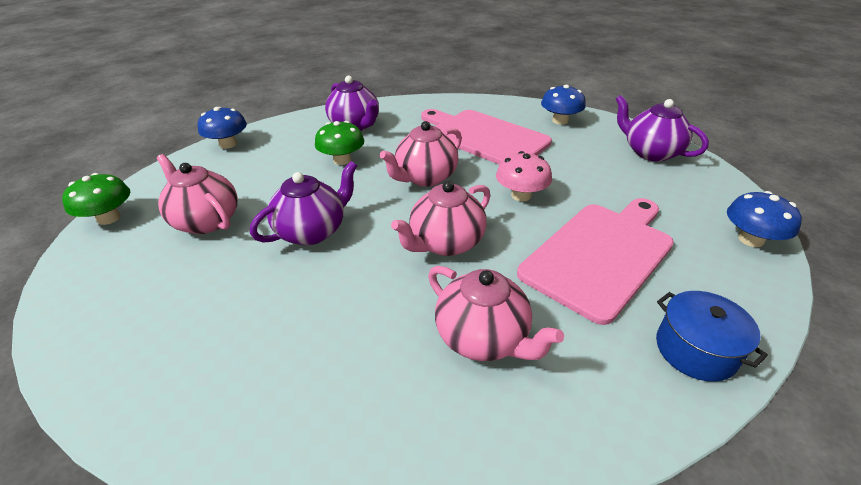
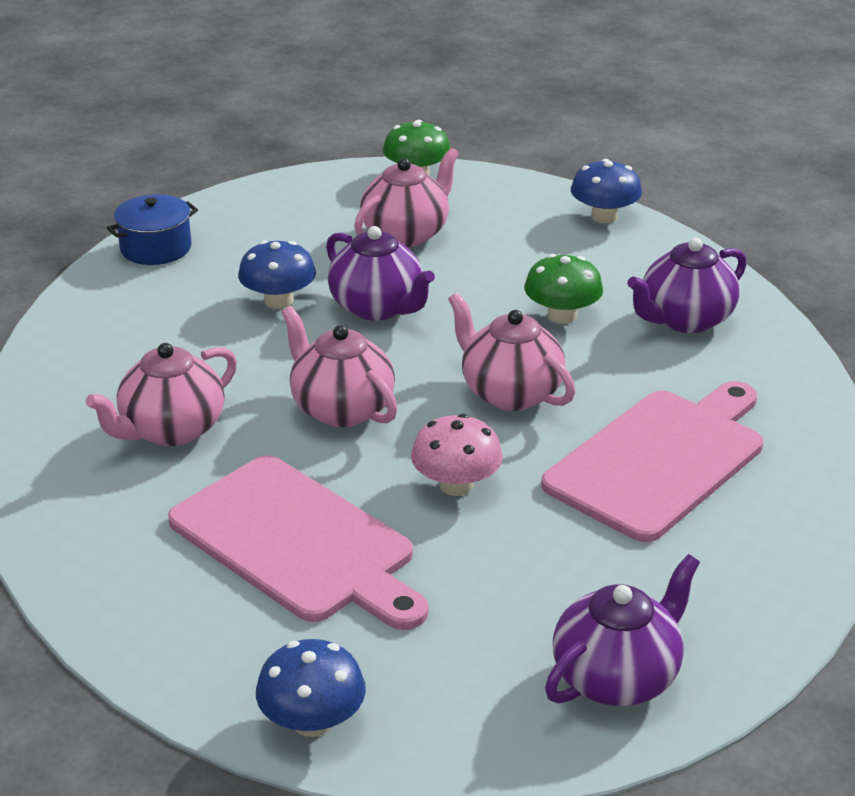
camera: 90 degrees right, 5 degrees down
blue mushroom [541,85,586,125] -> blue mushroom moved to [238,240,316,309]
blue pot [656,291,768,382] -> blue pot moved to [107,194,198,265]

